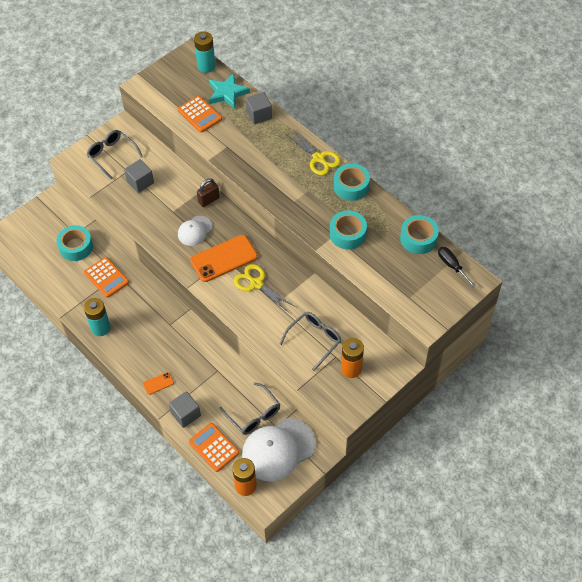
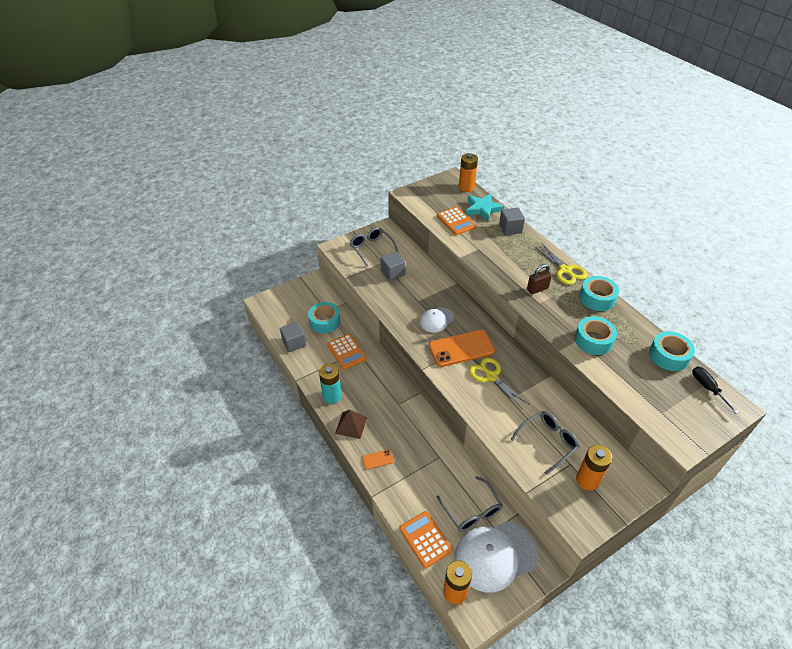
camera: 10 degrees right, 10 degrees down
grey cube [169,391,201,428] -> grey cube moved to [280,322,306,352]
turquoise battery [194,31,216,73] -> orange battery [459,153,478,192]
brown padlock [197,178,220,207] -> brown padlock moved to [527,264,552,294]
none -> brown pyramid [335,409,367,439]

